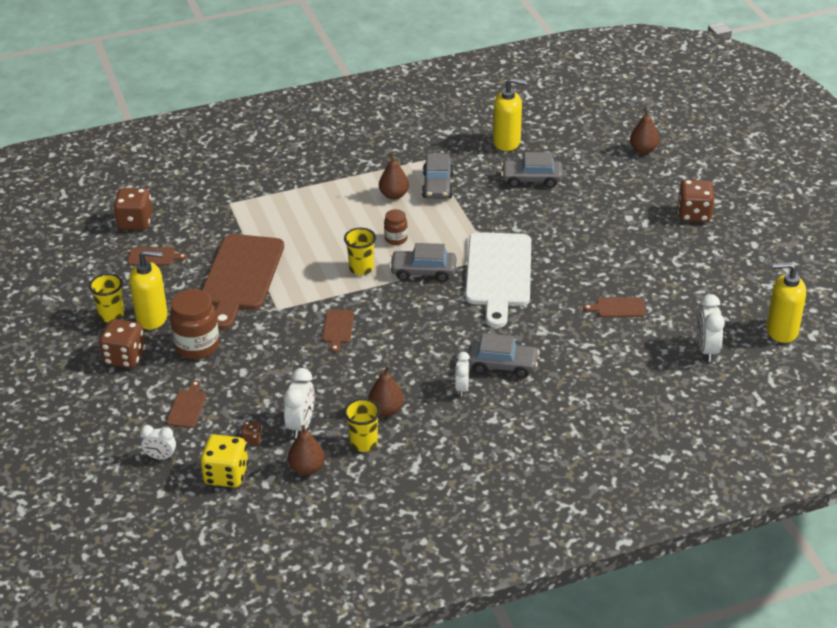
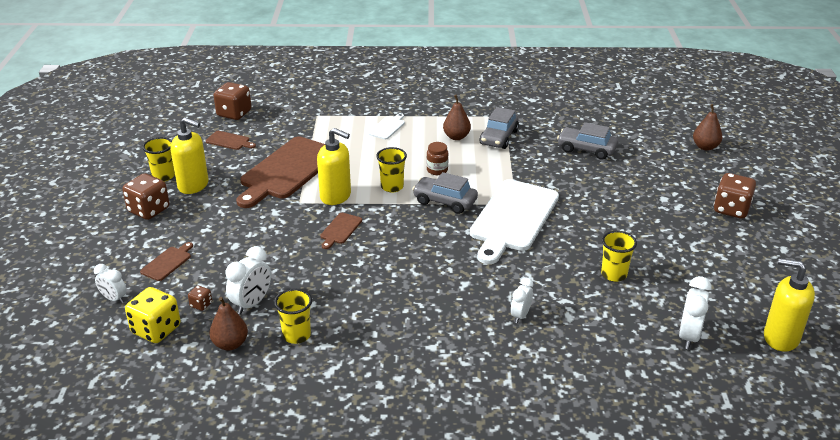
camera: 20 degrees right, 5 degrees down
brown jar [170,289,219,359] -> none
brown pear [368,365,404,416] -> none
white clock [455,352,470,397] -> white clock moved to [511,278,533,323]
grey car [467,333,540,378] -> none
yellow soap dispenser [493,78,527,151] -> yellow soap dispenser moved to [317,128,351,205]
brown cutting board [583,298,646,317] -> yellow cup [601,231,637,282]
none -> white cutting board [368,113,405,140]

